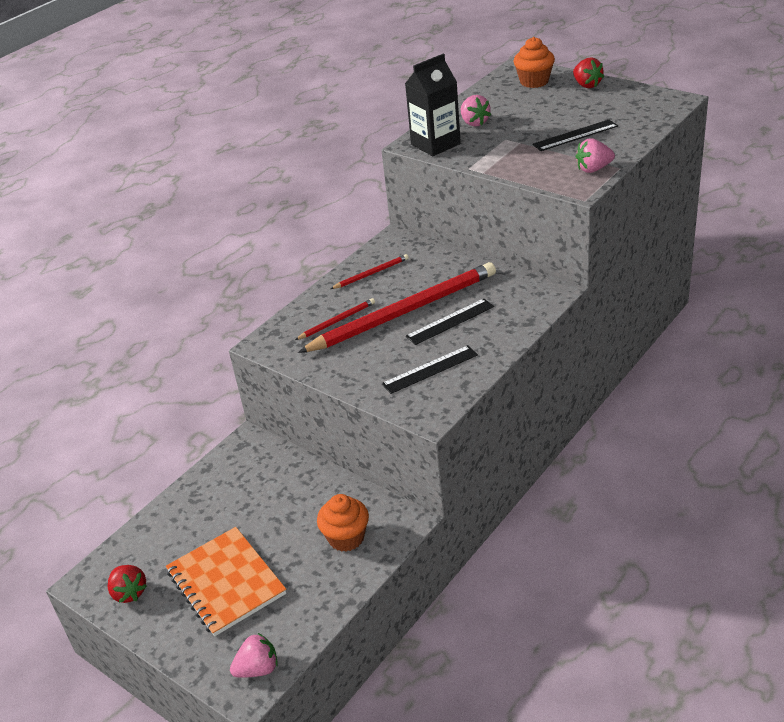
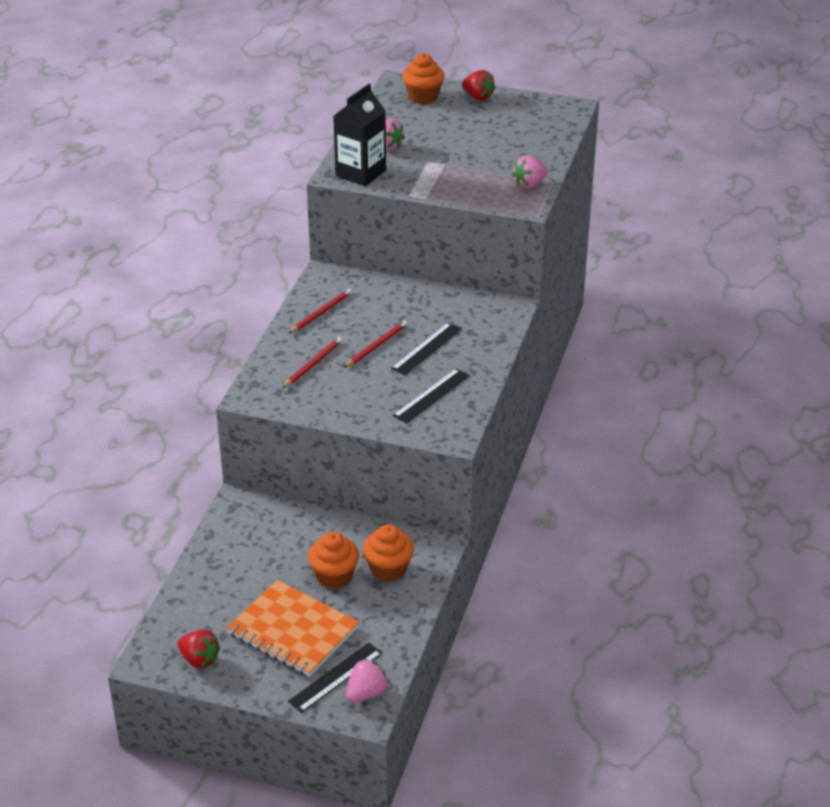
camera: 25 degrees left, 0 degrees up
red pencil [298,262,496,353] -> red pencil [344,321,407,368], size x0.42
black ruler [532,120,618,151] -> black ruler moved to [288,642,382,713]
none -> orange cupcake [308,532,359,589]

